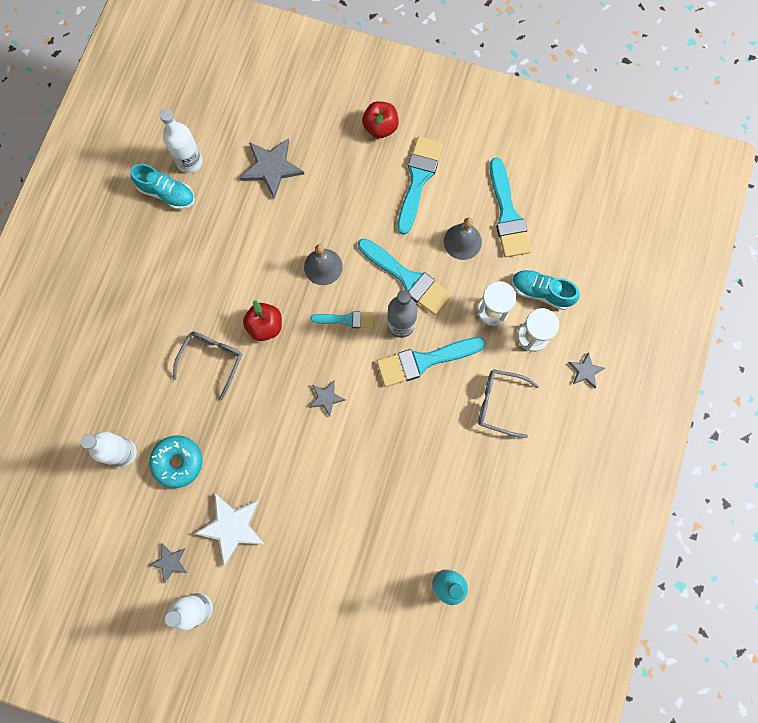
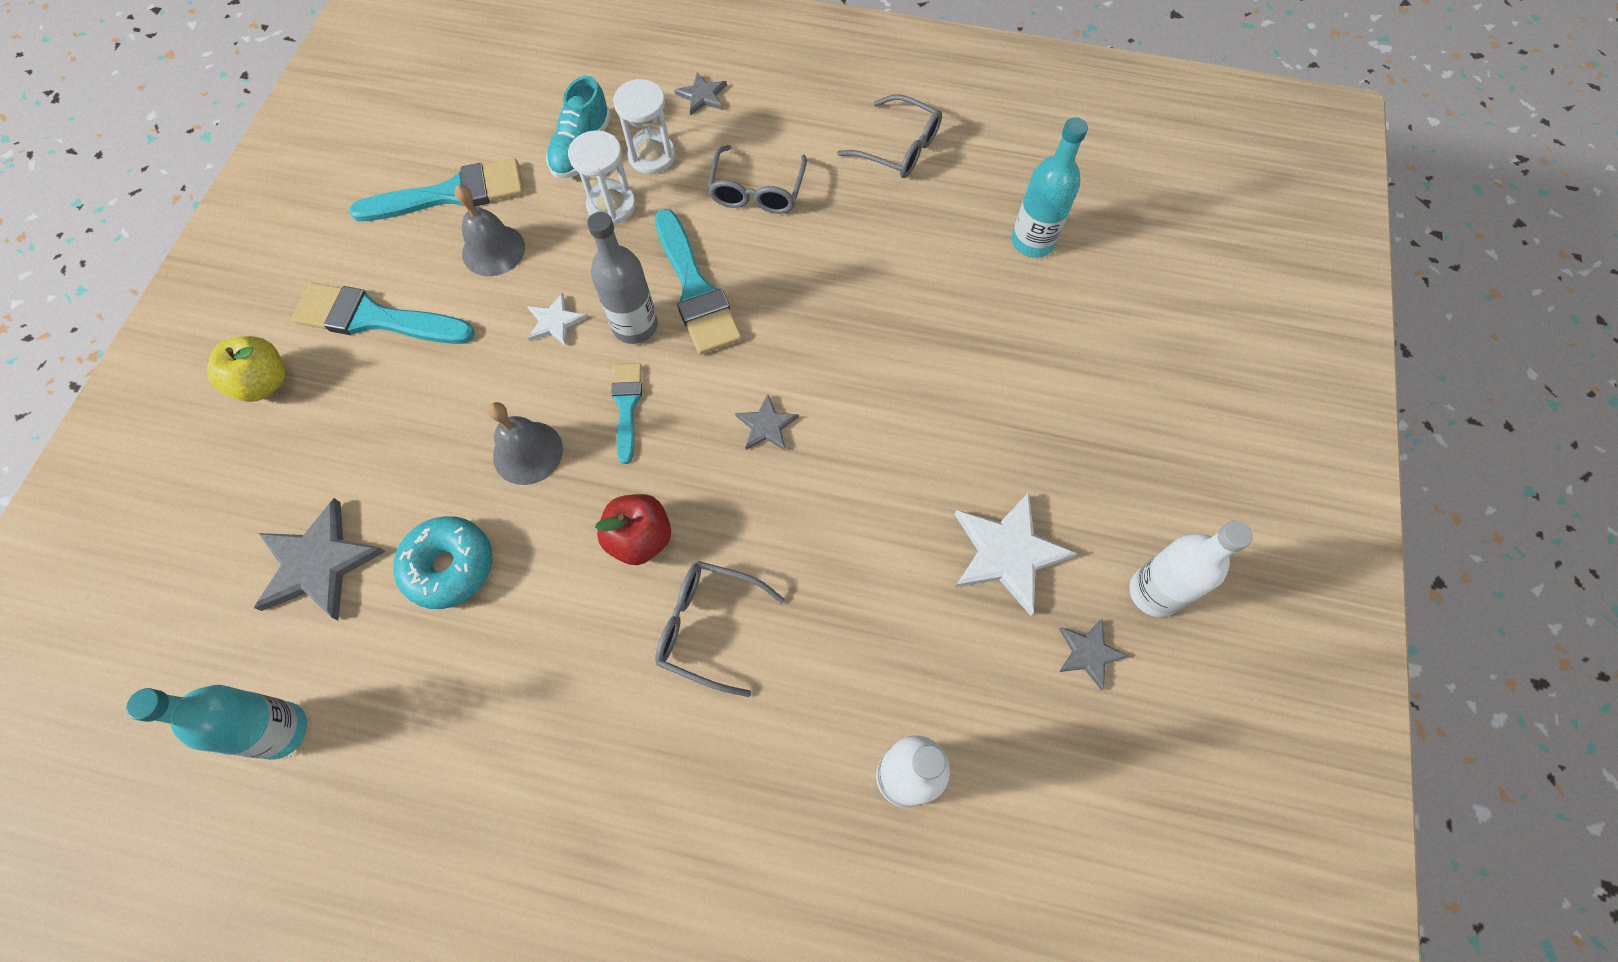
camera: 95 degrees left, 10 degrees down
turquoise shoe [130,164,195,210] -> none
turquoise donut [149,435,203,488] -> turquoise donut moved to [393,516,492,609]
white bottle [159,109,203,173] -> turquoise bottle [126,685,307,760]
turquoise brush [358,238,452,315] -> white star [527,293,587,346]
red apple [362,101,399,138] -> yellow apple [207,336,285,402]
none -> grey glasses [837,95,942,178]

